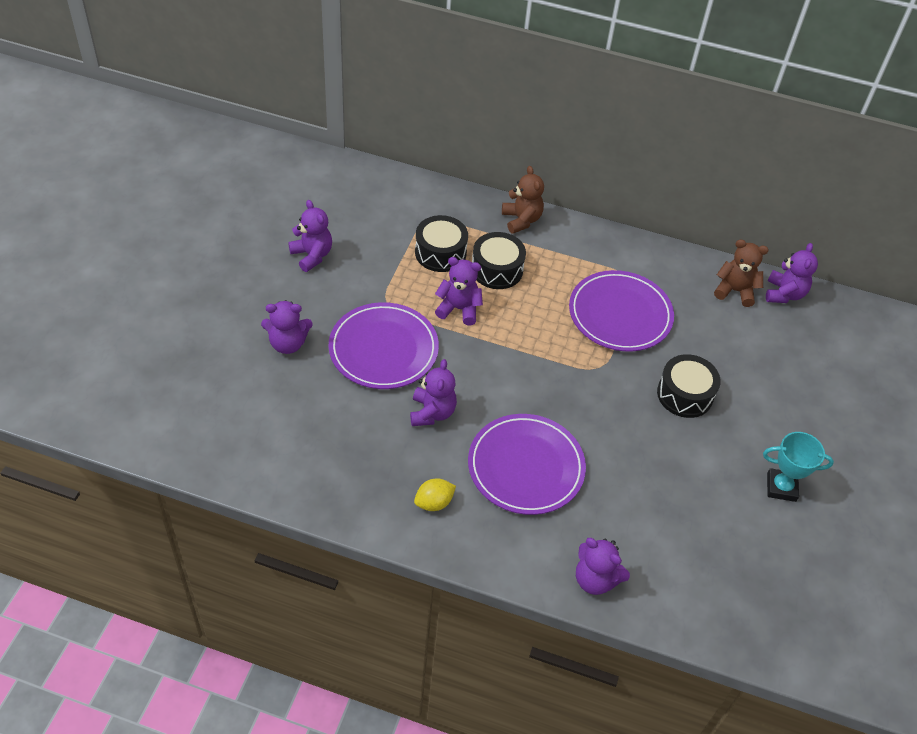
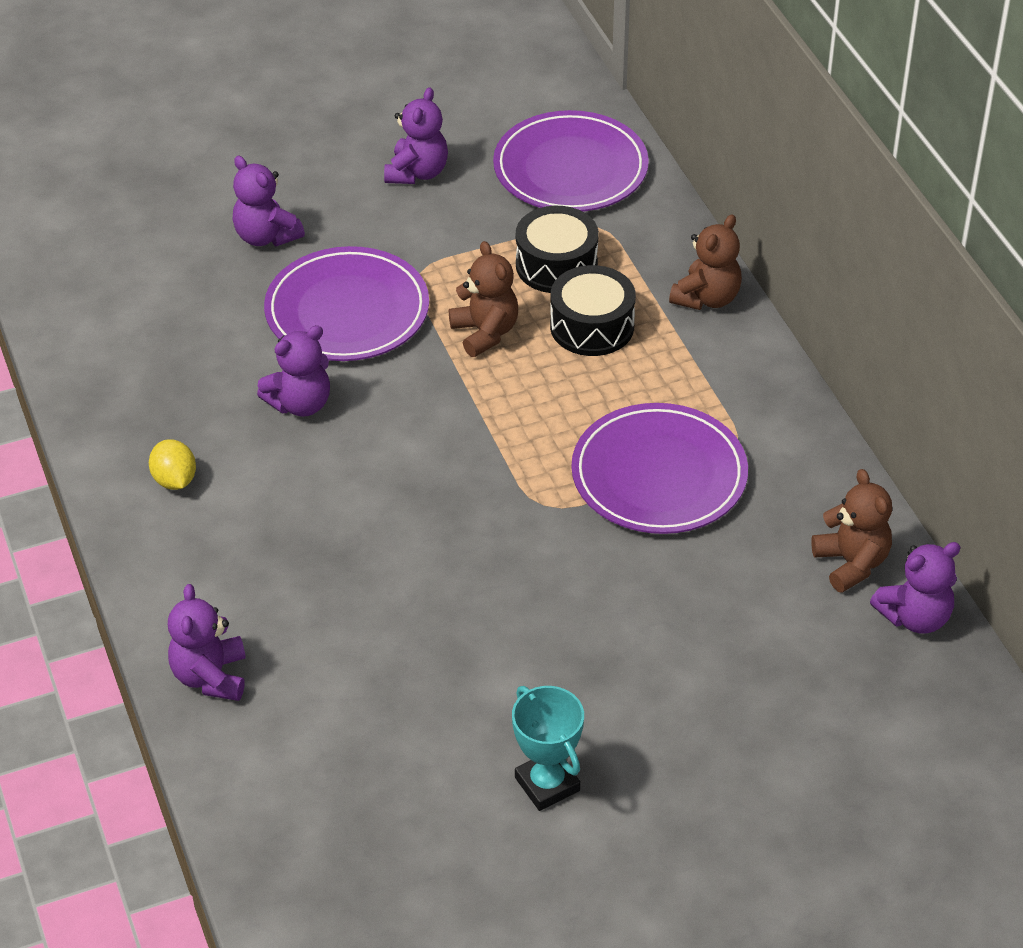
camera: 55 degrees right, 5 degrees down
yellow lemon [414,478,456,511] -> yellow lemon turned 45 degrees clockwise [149,439,196,490]
purple teddy bear [435,257,483,326] -> brown teddy bear [449,241,518,357]
purple plate [468,414,586,515] -> purple plate moved to [493,110,649,212]
black drum [657,354,721,418] -> none

